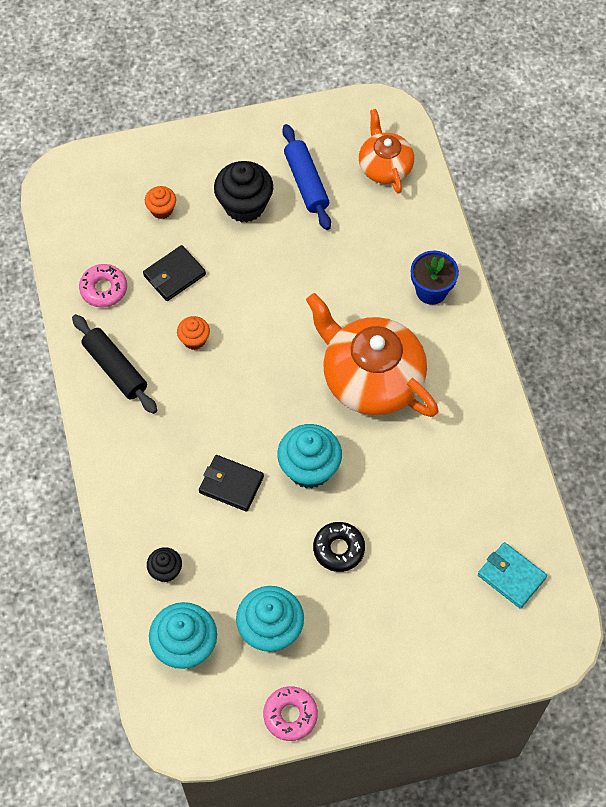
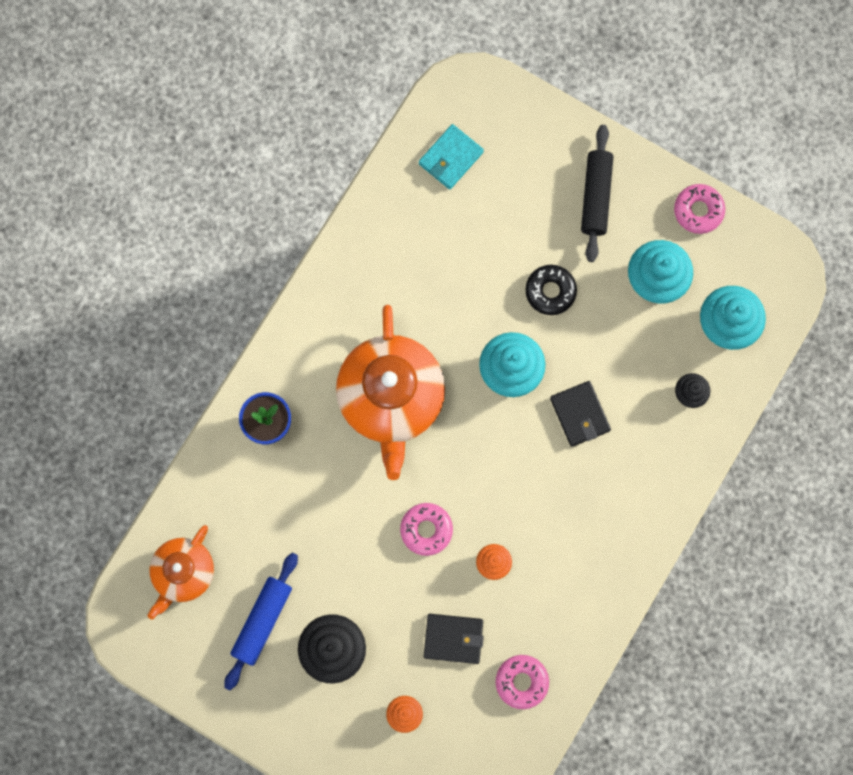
camera: 135 degrees left, 15 degrees up
black rolling pin [72,314,157,414] -> black rolling pin moved to [581,125,613,262]
turquoise wallet [478,542,547,609] -> turquoise wallet turned 45 degrees clockwise [419,124,484,189]
none -> pink donut [400,503,453,556]

